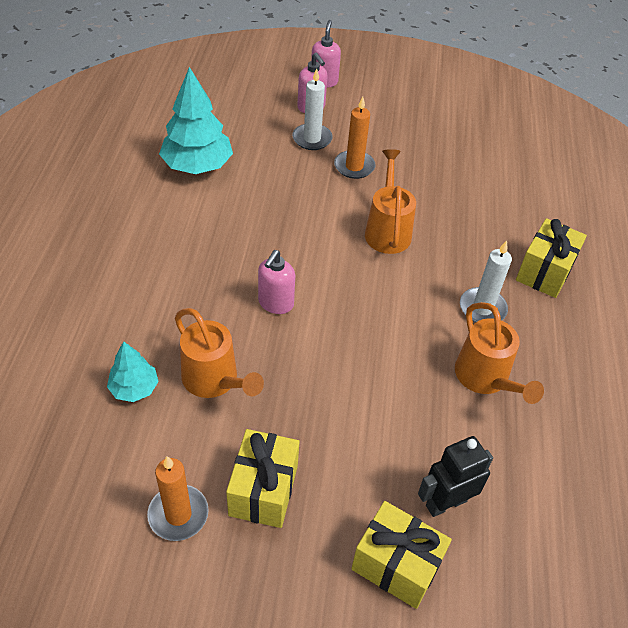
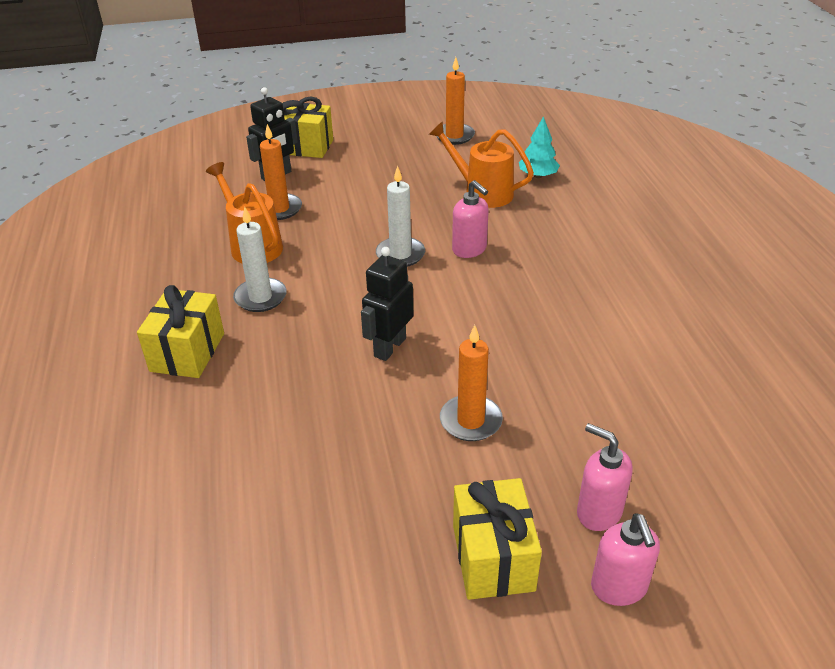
camera: 165 degrees right, 10 degrees down
turquoise tree [159,67,233,174] -> none
yellow gift [226,429,299,528] -> yellow gift moved to [453,478,542,600]
pink soap dispenser [258,250,295,314] -> pink soap dispenser turned 135 degrees clockwise [452,180,489,258]
white candle [292,69,333,150] -> white candle moved to [376,166,425,267]
orange watering can [365,149,416,254] -> black robot [361,247,413,361]
none -> orange candle [260,124,302,220]

